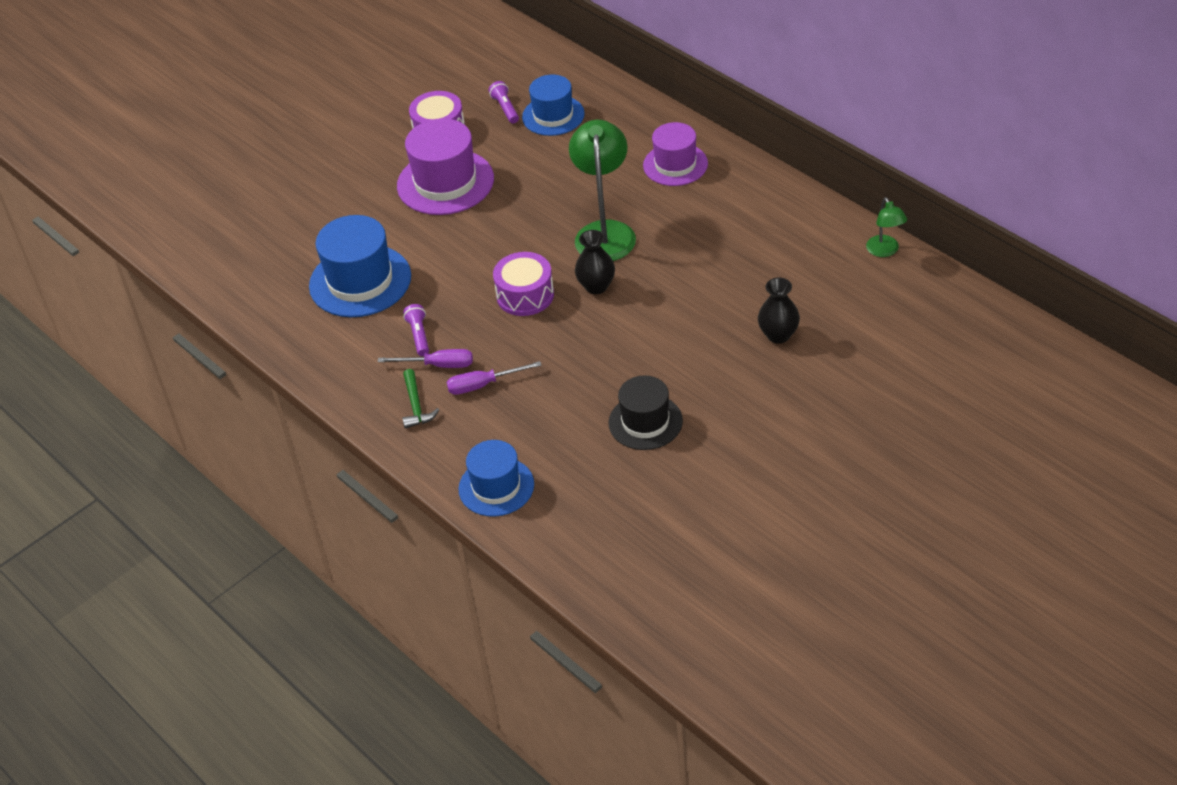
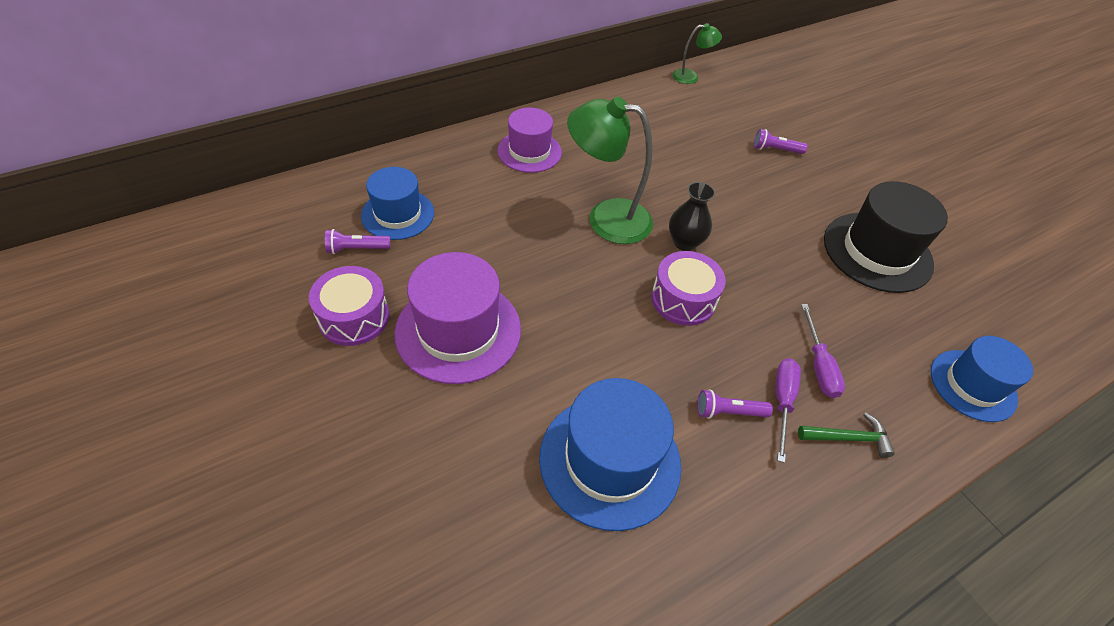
camera: 85 degrees left, 5 degrees up
black hat [608,375,683,450] -> black hat [824,181,948,293], size x1.51
black vase [758,278,800,343] -> purple flashlight [754,129,808,154]

